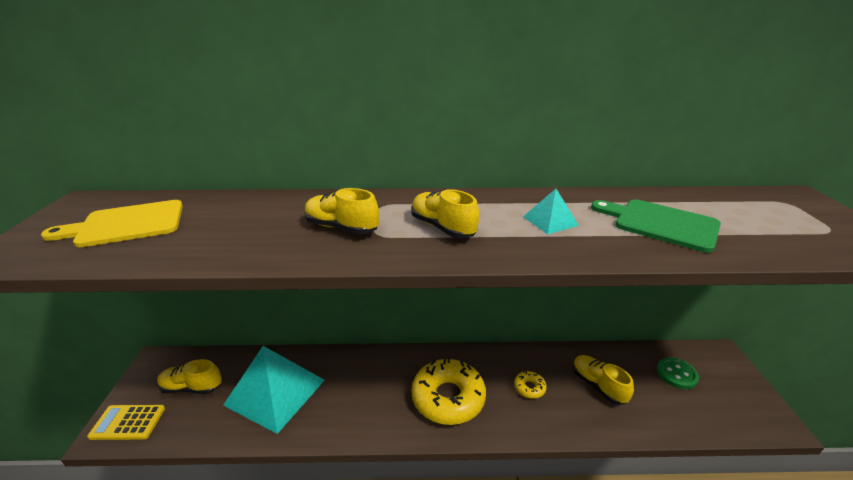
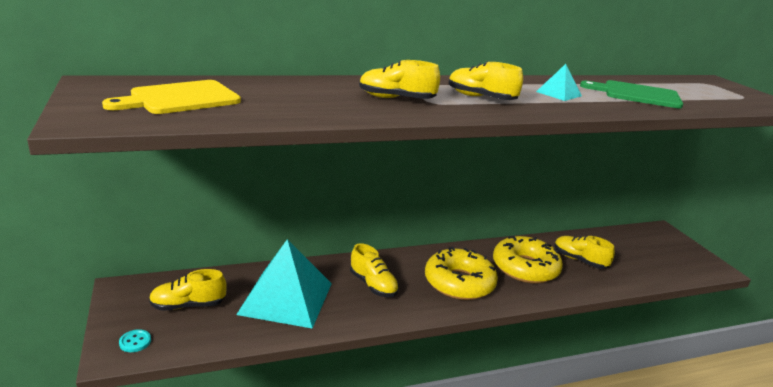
camera: 20 degrees left, 5 degrees down
yellow calculator [87,405,165,440] -> turquoise button [119,329,151,352]
yellow donut [514,371,547,399] -> yellow donut [493,236,563,283], size x2.28
green button [657,357,699,389] -> none
none -> yellow shoe [350,243,399,297]

